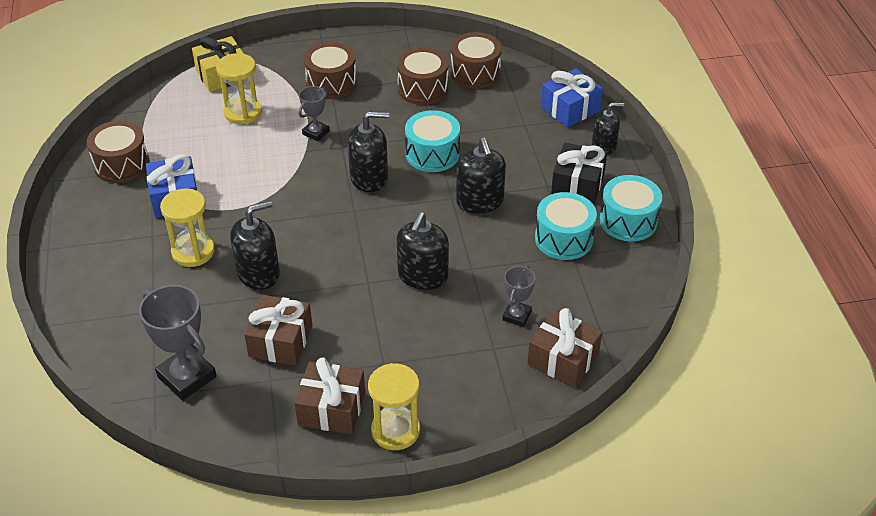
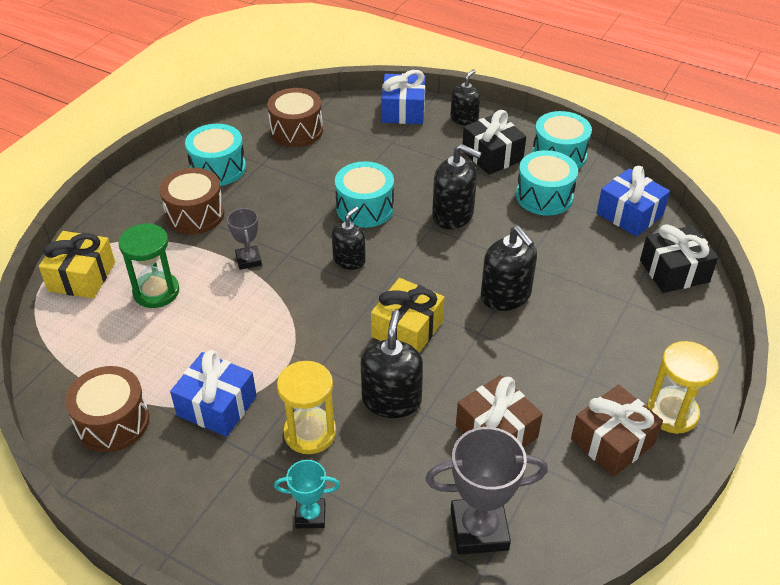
camera: 50 degrees left, 0 degrees up
yellow hourglass [216,53,262,124] -> green hourglass [118,223,179,308]
black soap dispenser [348,111,389,192] -> black soap dispenser [332,206,366,270], size x0.66
brown drum [397,47,449,105] -> none
grey trophy [502,266,535,327] -> none
brown gift [527,308,602,388] -> black gift [640,225,718,293]
none -> turquoise drum [185,124,246,186]
none -> turquoise trophy [274,460,340,528]
none -> yellow gift [371,278,445,353]
none -> blue gift [597,166,670,237]

